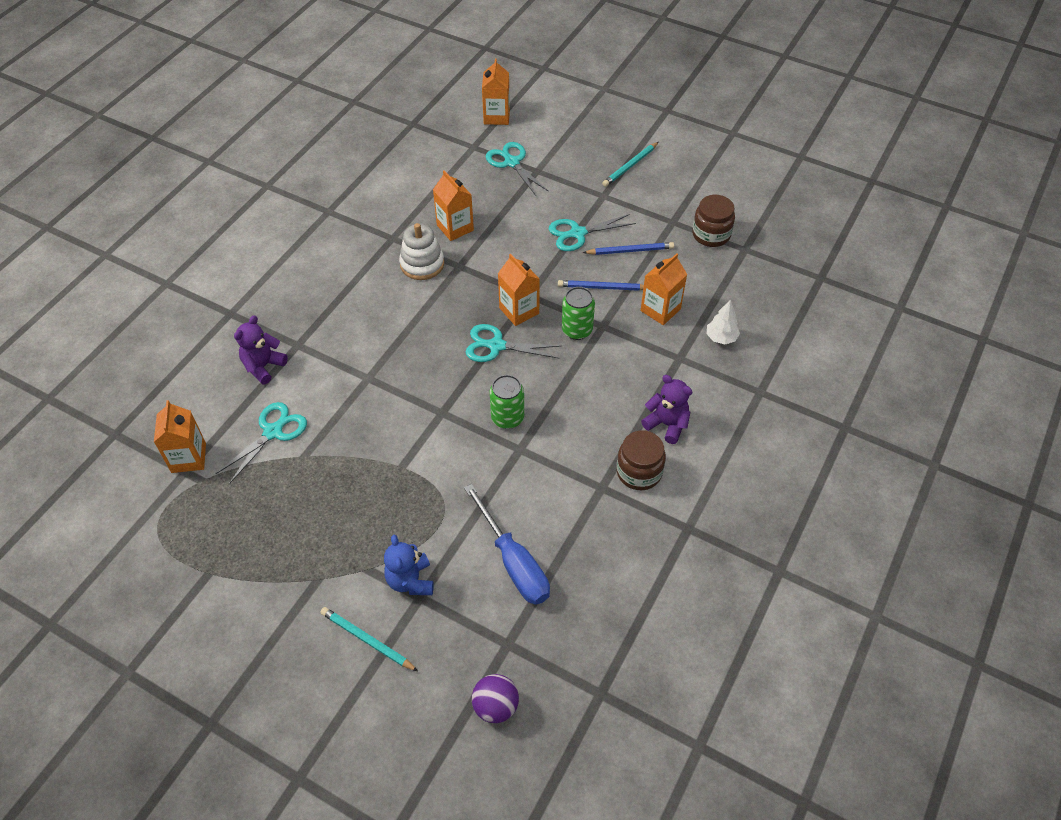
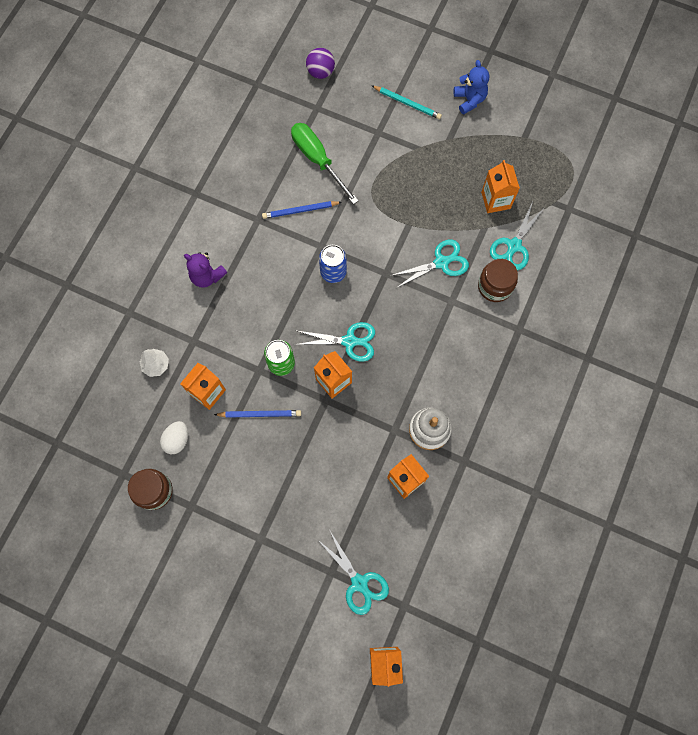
camera: 175 degrees right, 20 degrees up
orange carton [154,400,206,473] -> orange carton moved to [481,160,520,213]
purple teddy bear [234,315,288,385] -> none
blue teddy bear [384,535,434,595] -> blue teddy bear moved to [454,60,489,114]
blue screwdriver [464,484,550,605] -> green screwdriver [291,123,359,204]
green can [490,375,524,429] -> blue can [319,245,347,283]
turquoise scissors [549,214,636,251] -> turquoise scissors moved to [390,239,469,288]
blue pencil [583,242,674,255] -> blue pencil moved to [262,201,342,219]
turquoise pencil [602,142,659,187] -> none
brown jar [617,430,666,490] -> brown jar moved to [478,259,518,302]
none -> white egg [160,421,188,454]

